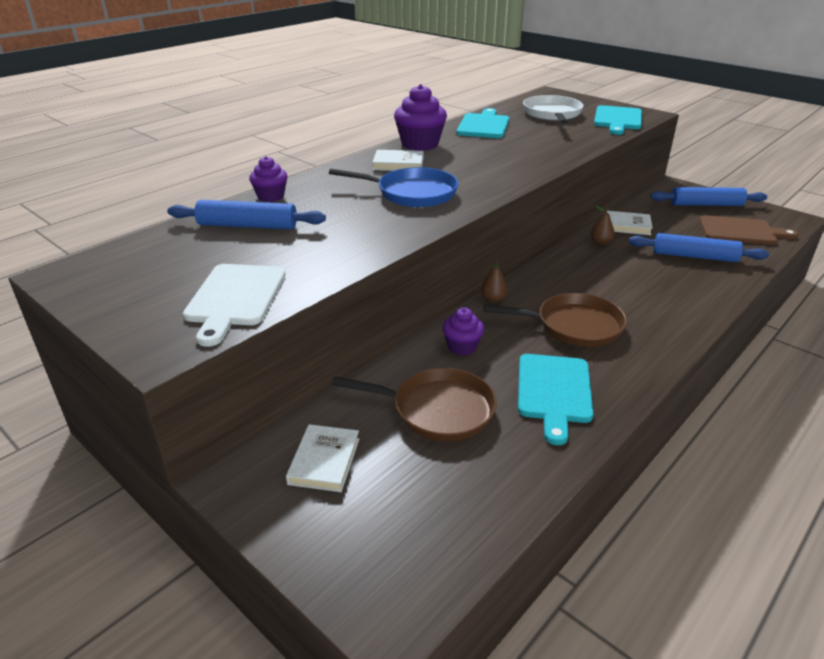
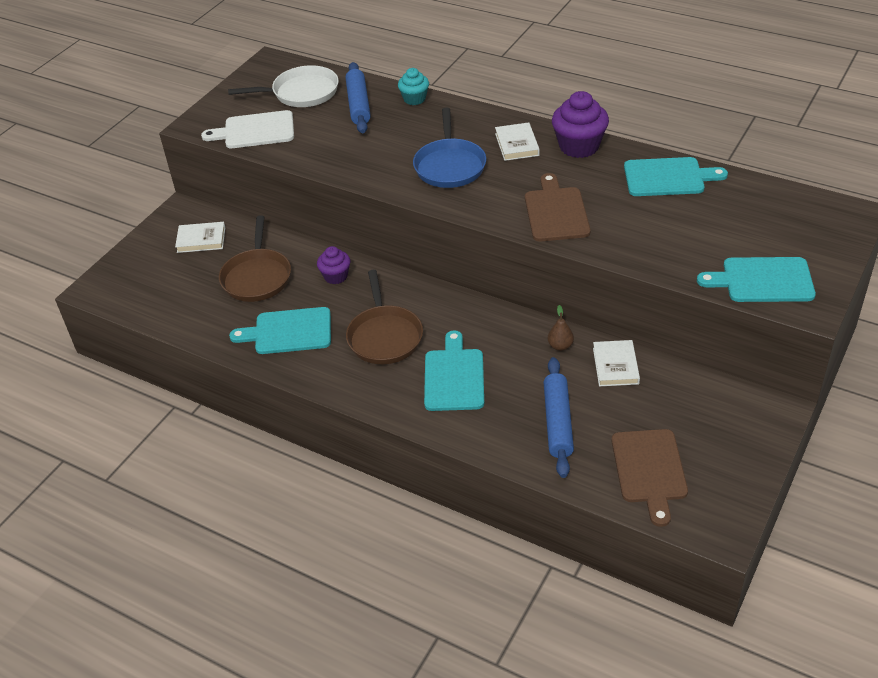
camera: 80 degrees right, 10 degrees up
purple cupcake [249,156,287,202] -> turquoise cupcake [398,68,429,105]
brown pear [481,261,508,303] -> none
white pan [523,95,584,124] -> white pan moved to [228,65,339,107]
blue rolling pin [650,187,767,206] -> none
none -> turquoise cutting board [424,330,484,411]
none -> brown cutting board [525,173,591,241]

